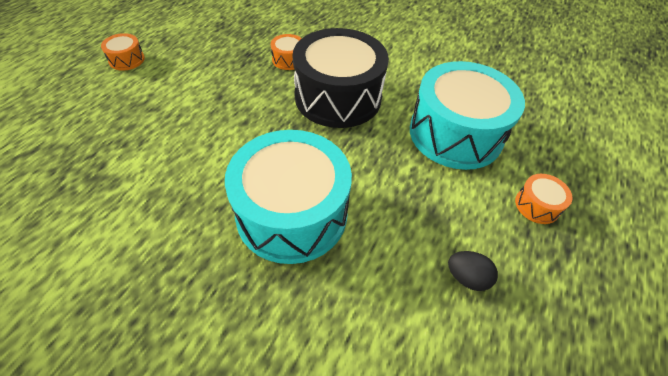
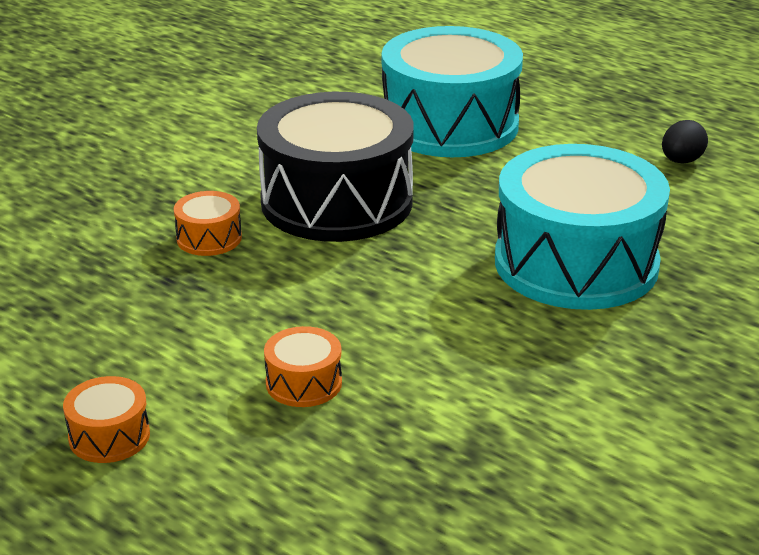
camera: 75 degrees left, 20 degrees down
orange drum [515,174,573,224] -> orange drum moved to [264,326,342,407]

